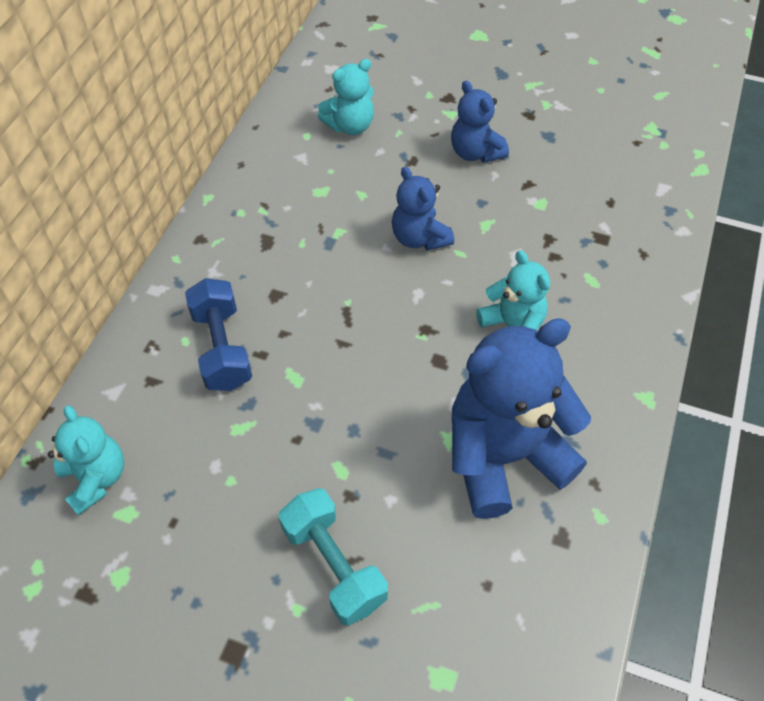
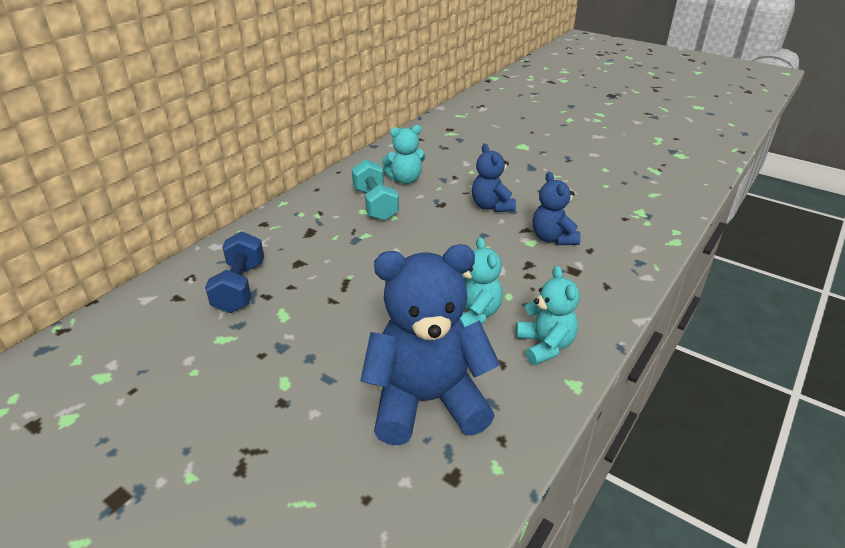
camera: 15 degrees right, 20 degrees down
turquoise teddy bear [48,405,124,516] -> turquoise teddy bear moved to [516,266,580,365]
turquoise dumbbell [278,488,388,626] -> turquoise dumbbell moved to [352,159,399,221]
blue teddy bear [392,166,454,250] -> blue teddy bear moved to [533,172,581,245]

